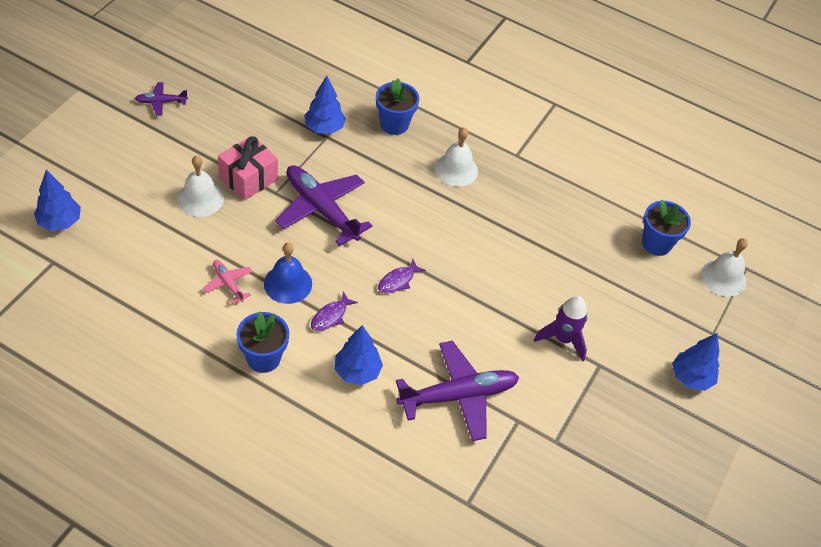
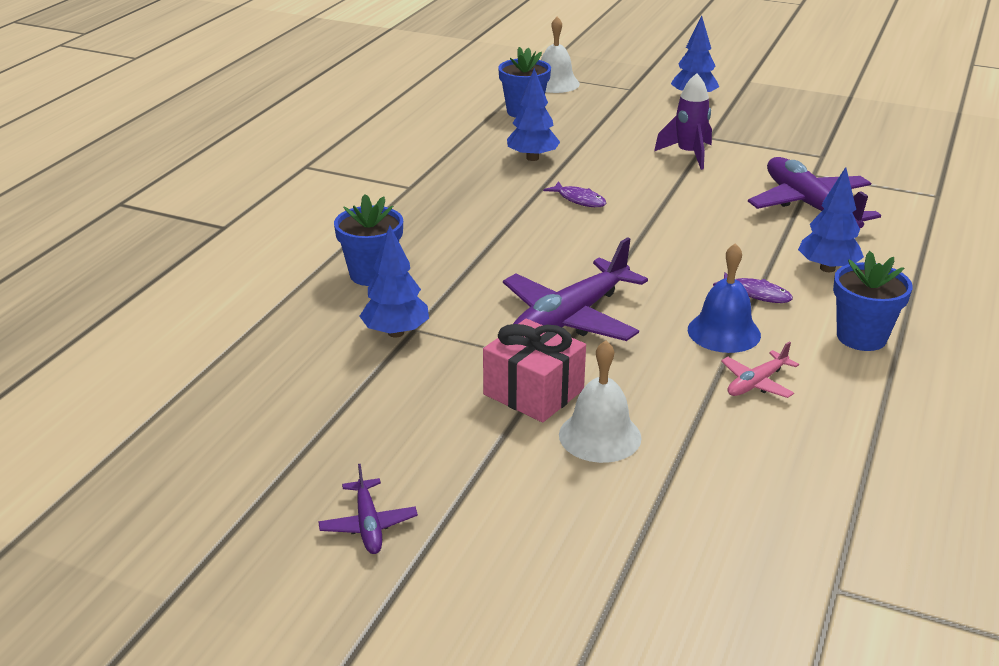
camera: 90 degrees left, 20 degrees down
blue tree [34,170,81,231] -> blue tree moved to [507,68,560,161]
purple fish [378,259,426,293] -> purple fish moved to [543,181,606,207]
white bell [435,127,478,187] -> none

